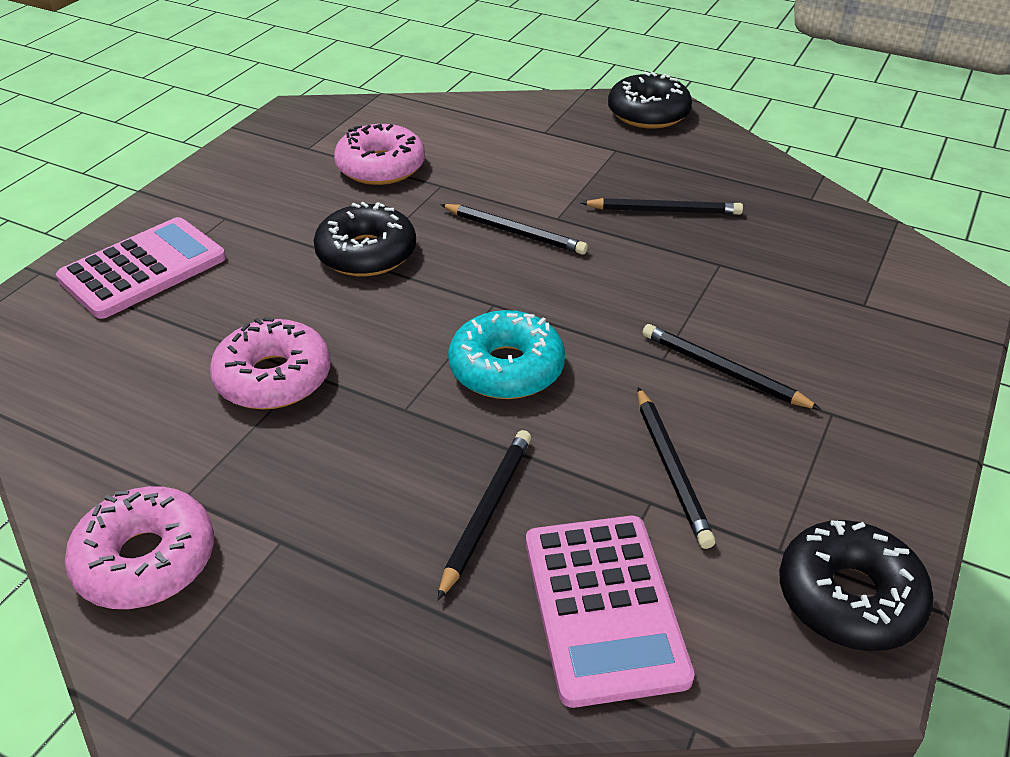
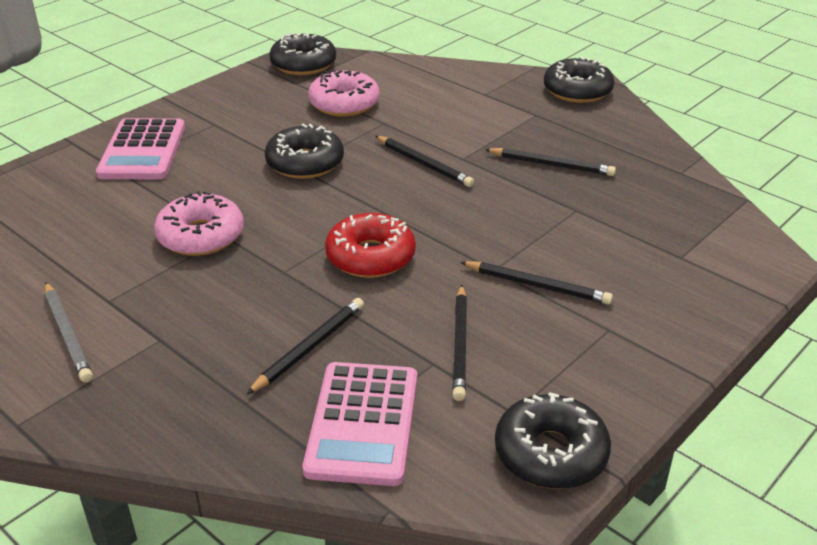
camera: 15 degrees right, 5 degrees down
pink calculator [56,217,226,319] -> pink calculator turned 120 degrees clockwise [96,118,185,179]
pink donut [65,486,214,609] -> grey pencil [45,282,93,382]
turquoise donut [448,310,565,399] -> red donut [325,213,416,278]
black pencil [642,324,821,410] -> black pencil turned 150 degrees clockwise [460,261,613,305]
none -> black donut [269,33,336,75]

